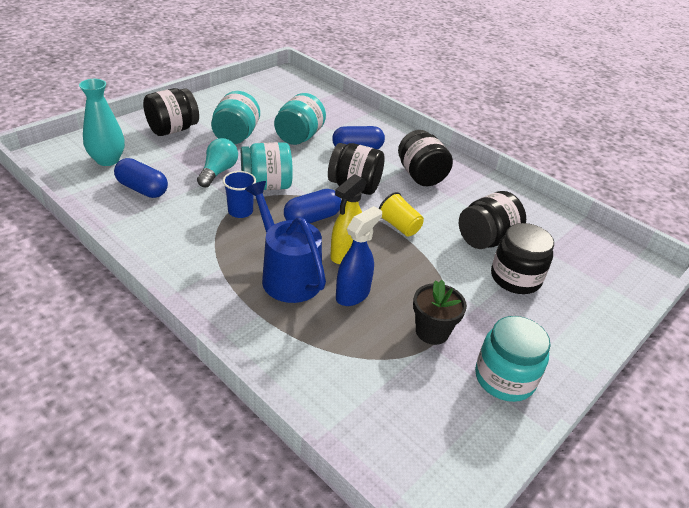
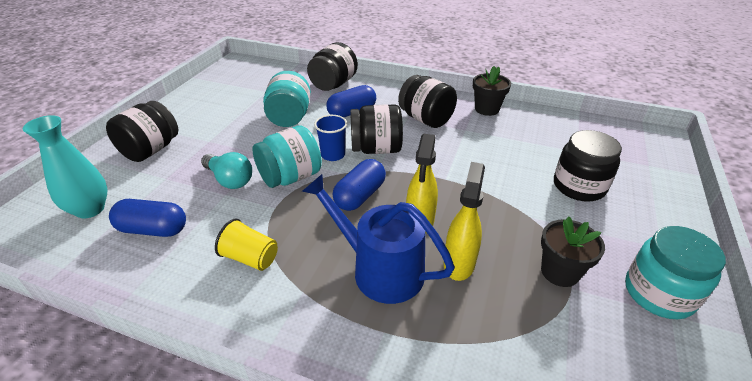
camera: 20 degrees left, 0 degrees up
turquoise light bulb [197,138,238,187] -> turquoise light bulb turned 135 degrees clockwise [201,152,252,189]
turquoise jar [211,91,260,144] -> none
blue cup [223,171,256,218] -> blue cup moved to [314,115,347,161]
blue spray bottle [336,206,382,306] -> yellow spray bottle [444,162,485,281]
yellow cup [379,192,424,237] -> yellow cup moved to [215,219,278,271]
black jar [459,191,526,249] -> black jar moved to [307,42,358,91]
none -> black flower pot [473,66,511,116]

